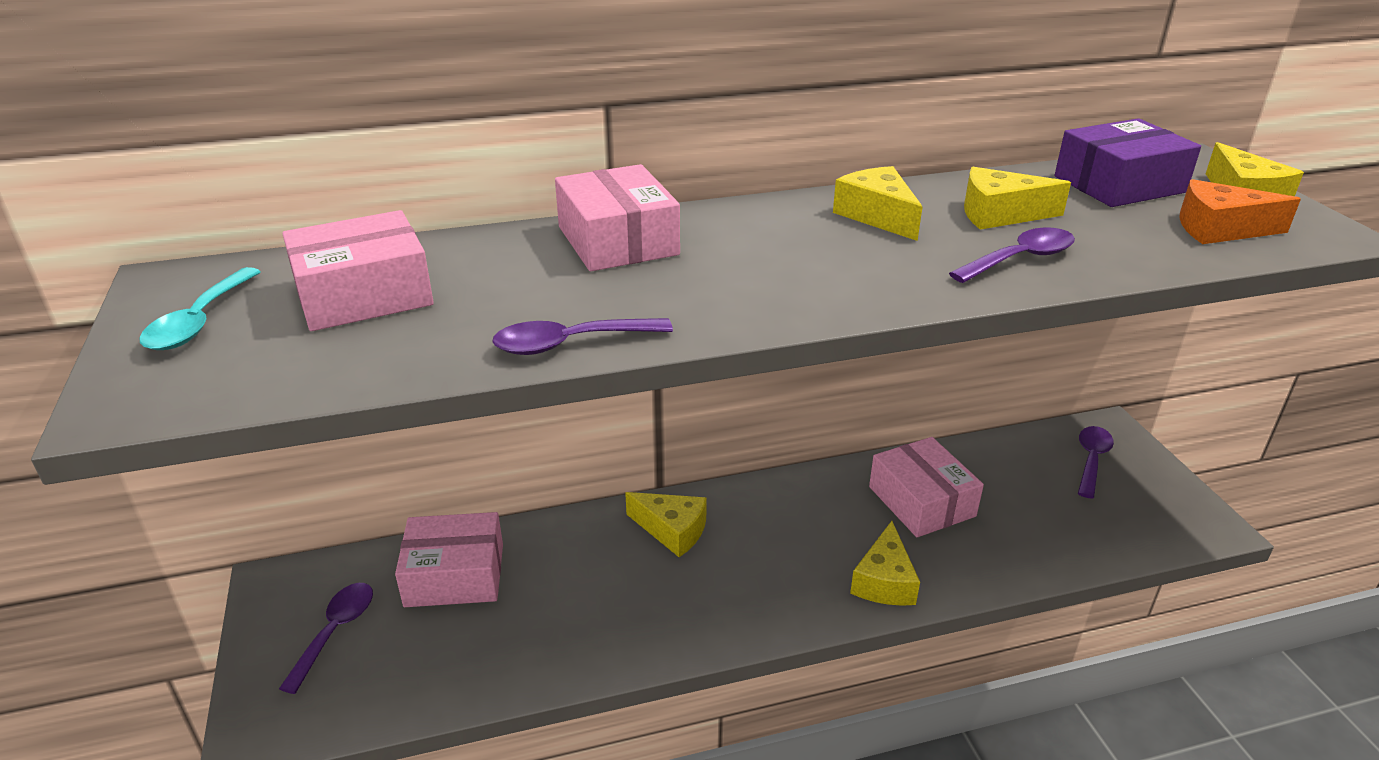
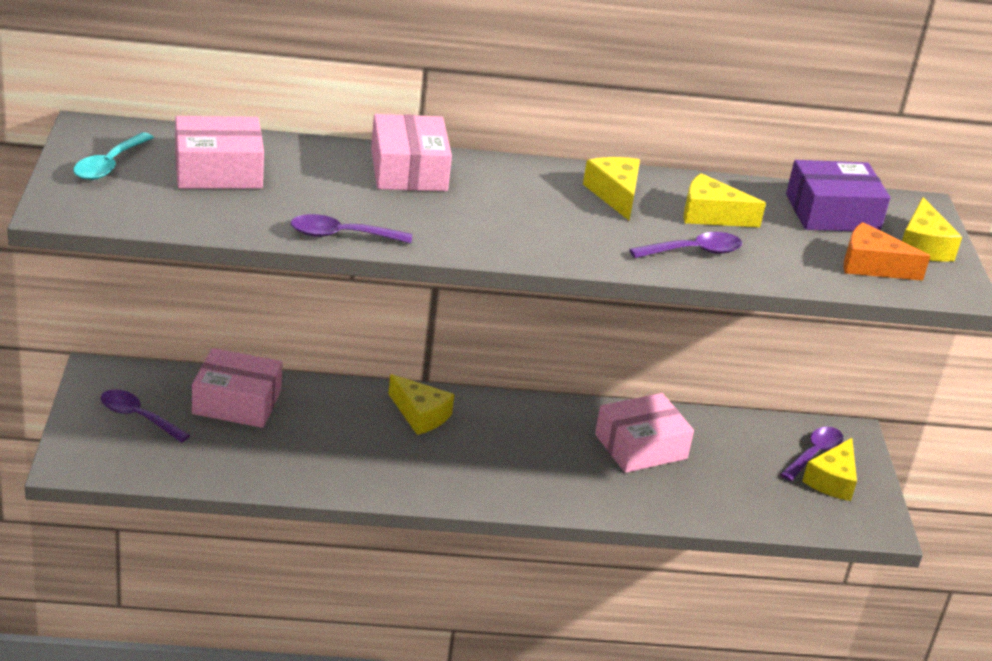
camera: 10 degrees right, 0 degrees up
purple spoon [279,583,373,694] -> purple spoon turned 90 degrees counterclockwise [101,390,190,443]
yellow cheese [850,521,920,606] -> yellow cheese moved to [802,438,857,501]
pink box [869,437,984,537] -> pink box turned 75 degrees clockwise [595,393,694,473]

